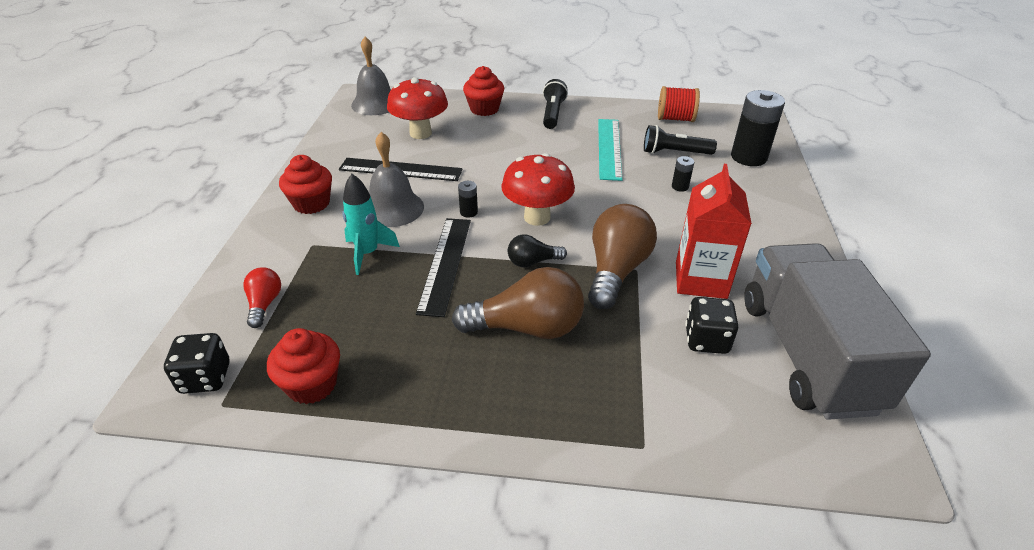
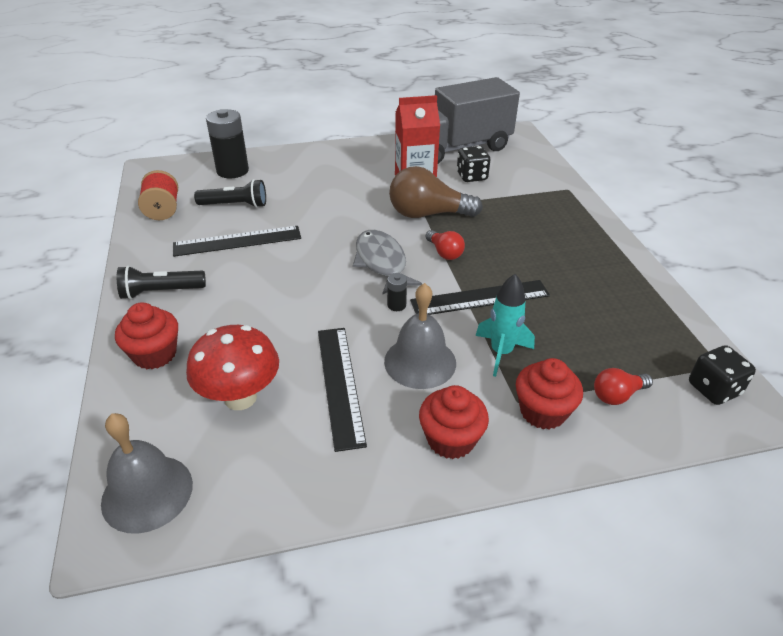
camera: 110 degrees left, 0 degrees up
red cupcake [267,328,340,404] -> red cupcake moved to [516,358,583,429]
brown light bulb [452,267,584,339] -> none
red mushroom [501,153,575,226] -> grey fish [353,230,422,295]
black light bulb [508,234,567,268] -> red light bulb [426,230,465,260]
turquoise ruler [598,119,622,181] -> black ruler [173,226,301,257]
black flashlight [644,125,717,155] -> black flashlight turned 75 degrees counterclockwise [194,179,266,208]
black battery [672,156,694,192] -> none

